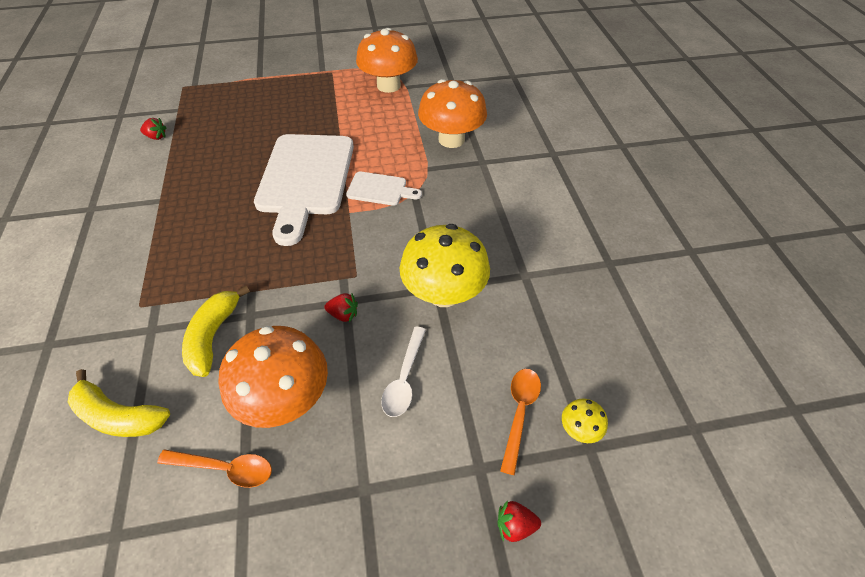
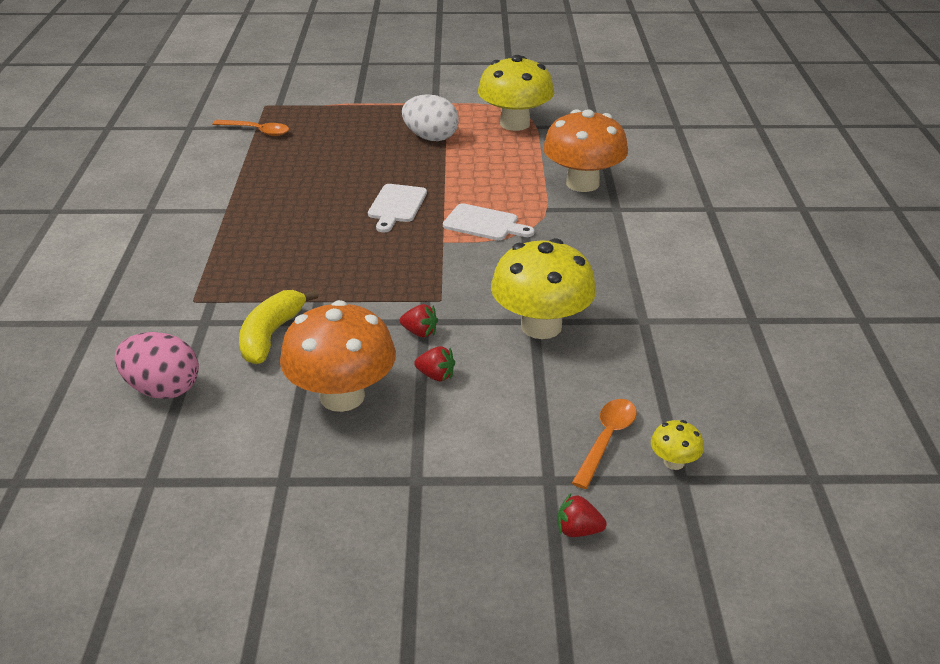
camera: 10 degrees right, 15 degrees down
yellow banana [68,369,170,437] -> pink egg [114,332,199,399]
red strawberry [140,118,167,140] -> red strawberry moved to [414,346,455,381]
orange spoon [157,449,272,488] -> orange spoon moved to [212,120,289,136]
white cutting board [254,134,354,246] -> white cutting board [368,184,427,232], size x0.47
orange mushroom [356,28,418,93] -> yellow mushroom [478,55,554,131]
white spoon [381,327,426,417] -> none
none -> white egg [402,94,459,141]

